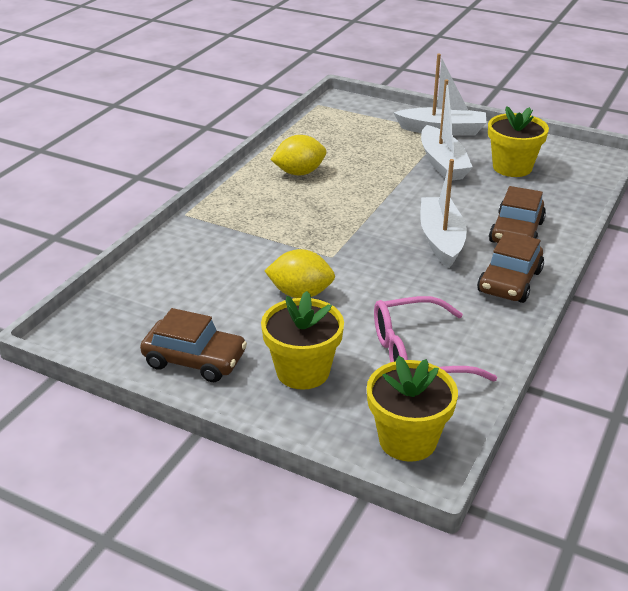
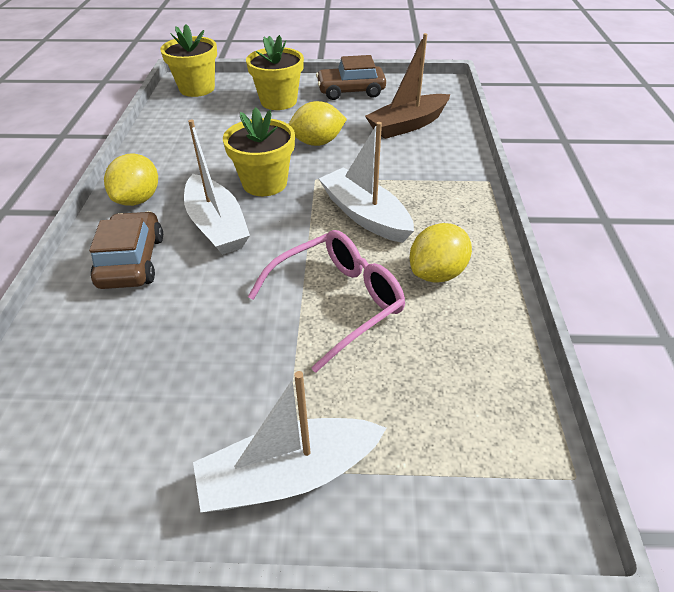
camera: 155 degrees right, 10 degrees up
pink glasses [374,296,497,382] -> pink glasses moved to [248,230,405,373]
white boat [421,79,473,180] -> white boat moved to [319,122,414,243]
brown car [477,231,544,303] -> yellow lemon [104,154,158,206]
yellow flower pot [488,106,549,177] -> yellow flower pot moved to [223,107,295,196]
none -> brown boat [365,33,450,139]

